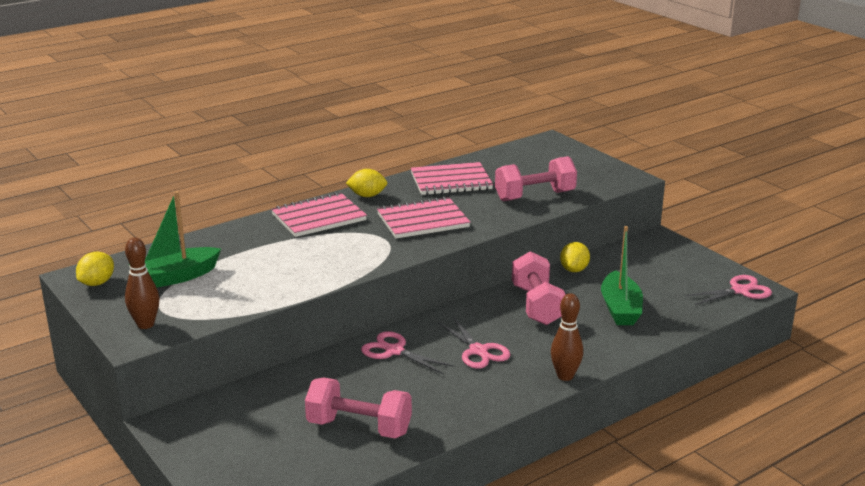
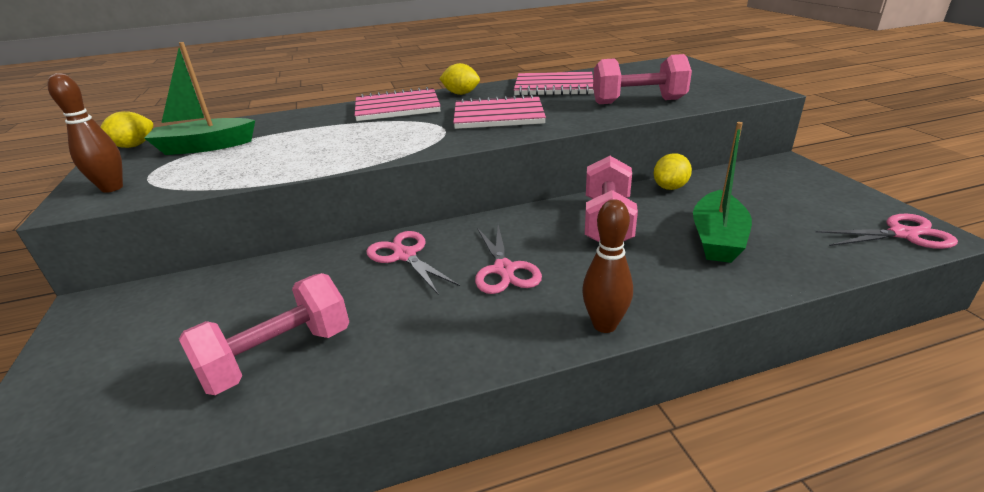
camera: 20 degrees right, 5 degrees up
pink dumbbell [305,378,412,438] -> pink dumbbell turned 75 degrees counterclockwise [179,273,349,395]

